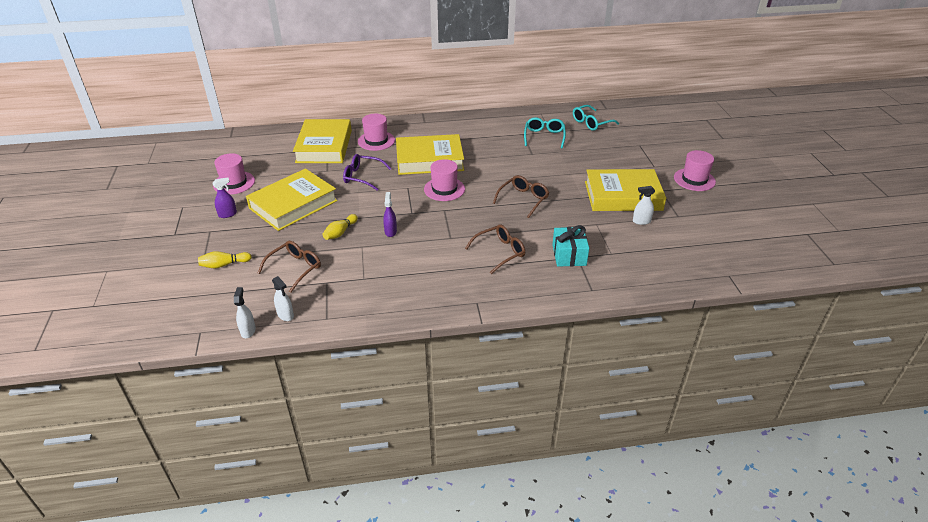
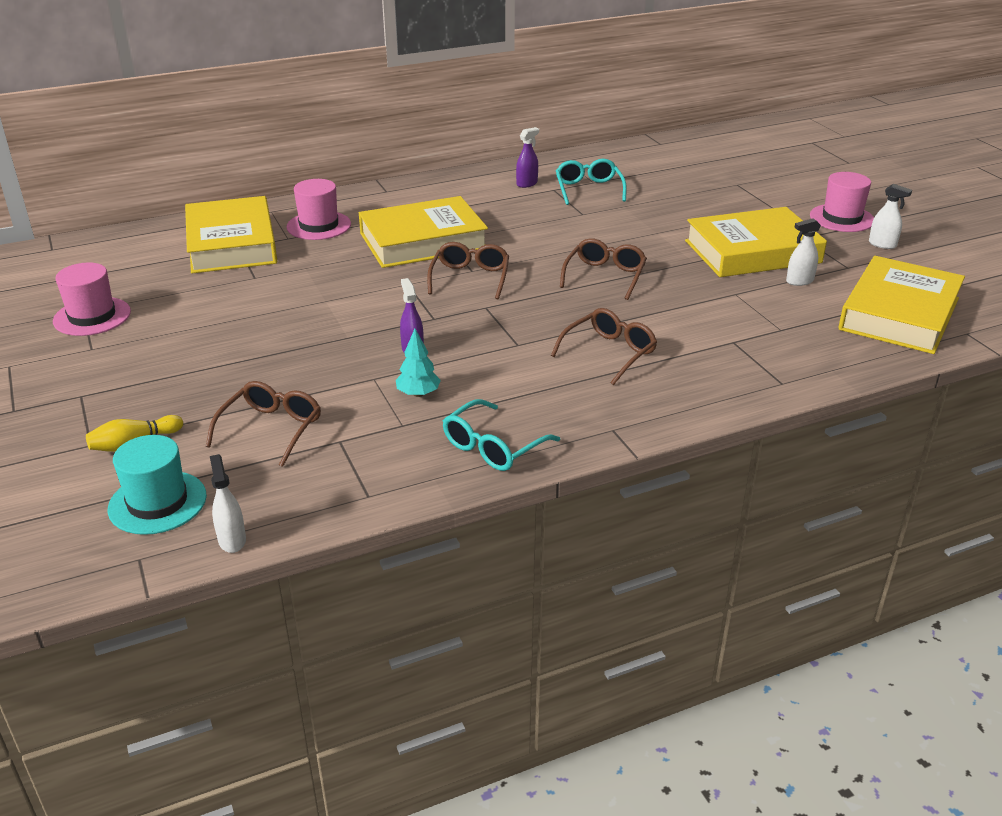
camera: 15 degrees left, 5 degrees down
purple spray bottle [212,177,237,218] -> purple spray bottle moved to [516,127,539,188]
yellow book [246,168,338,231] -> yellow book moved to [838,256,965,354]
white spray bottle [272,276,294,321] -> white spray bottle moved to [869,184,912,249]
yellow bowling pin [323,214,358,240] -> none
purple glasses [343,154,391,191] -> none
pink hat [424,159,465,201] -> brown glasses [427,242,509,299]
turquoise gift [552,225,589,267] -> none
turquoise glasses [573,105,619,131] -> turquoise glasses moved to [443,399,560,471]
none -> turquoise hat [108,435,207,535]
none -> turquoise tree [396,329,441,397]

